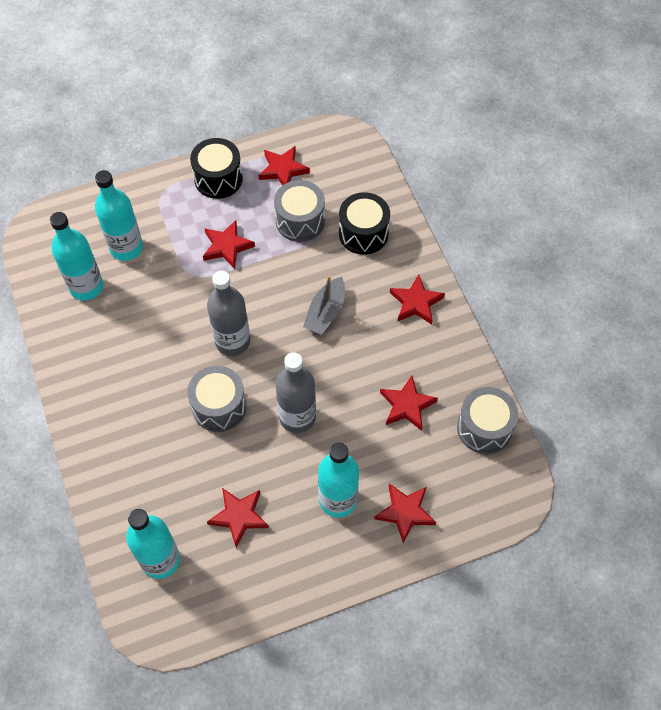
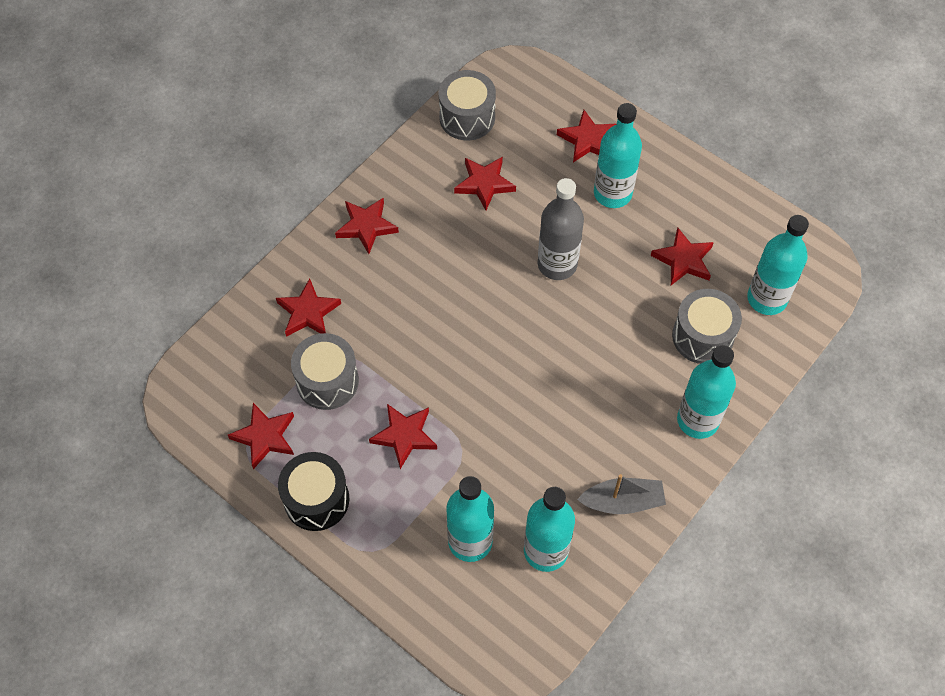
camera: 120 degrees left, 0 degrees up
grey drum [187,366,247,432] -> grey drum moved to [672,289,742,364]
grey bottle [207,270,250,356] -> none
grey boat [303,275,345,335] -> grey boat moved to [577,474,666,514]
black drum [339,192,390,255] -> red star [276,278,341,337]
none -> turquoise bottle [677,345,736,439]

